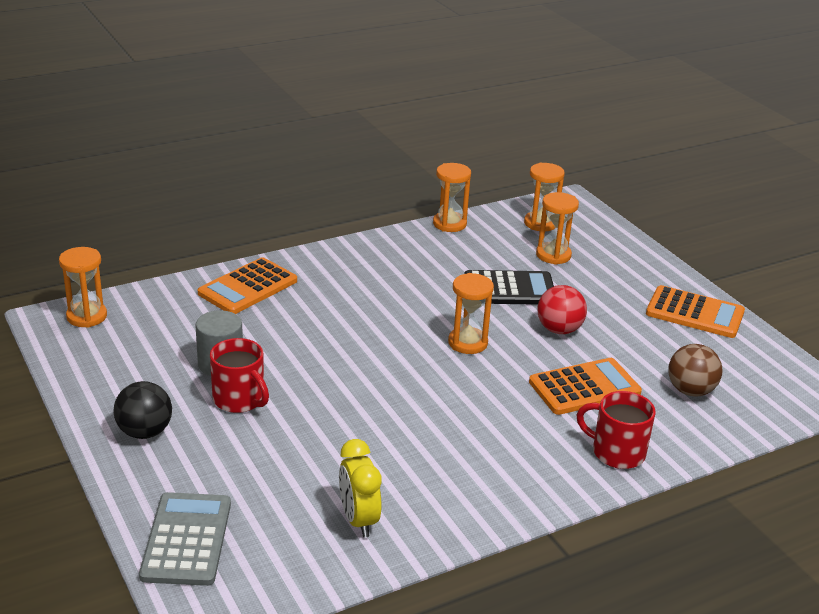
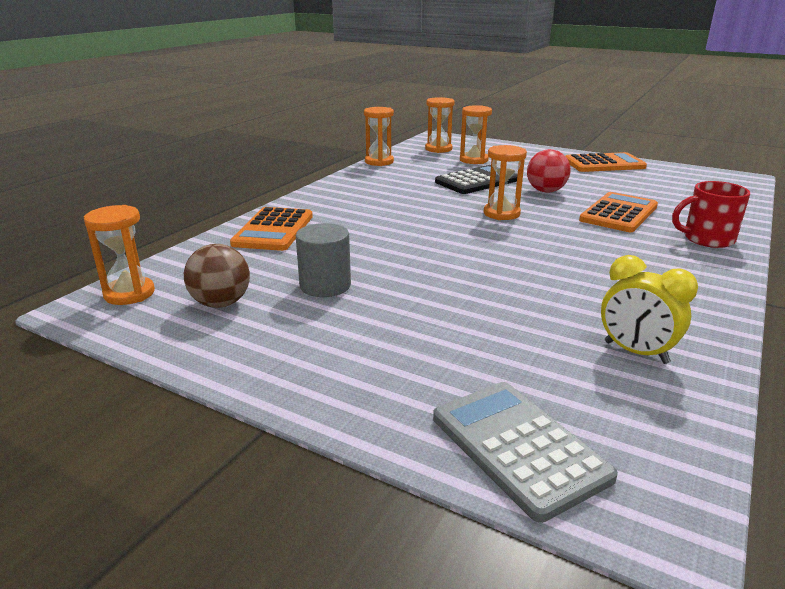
camera: 30 degrees left, 5 degrees down
black ball [114,381,172,439] -> none
red mug [210,338,269,413] -> none
brown ball [668,344,723,397] -> brown ball moved to [184,244,250,308]

